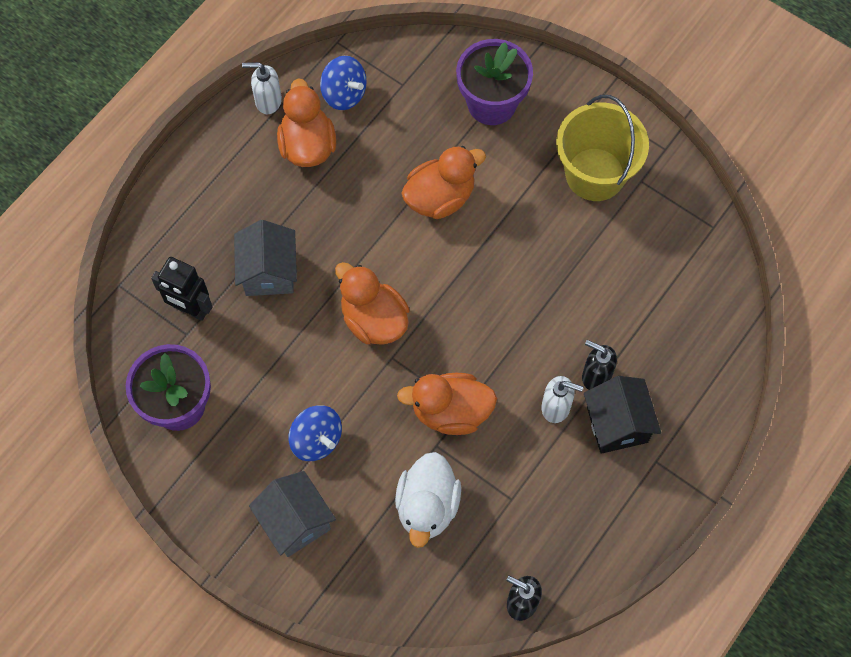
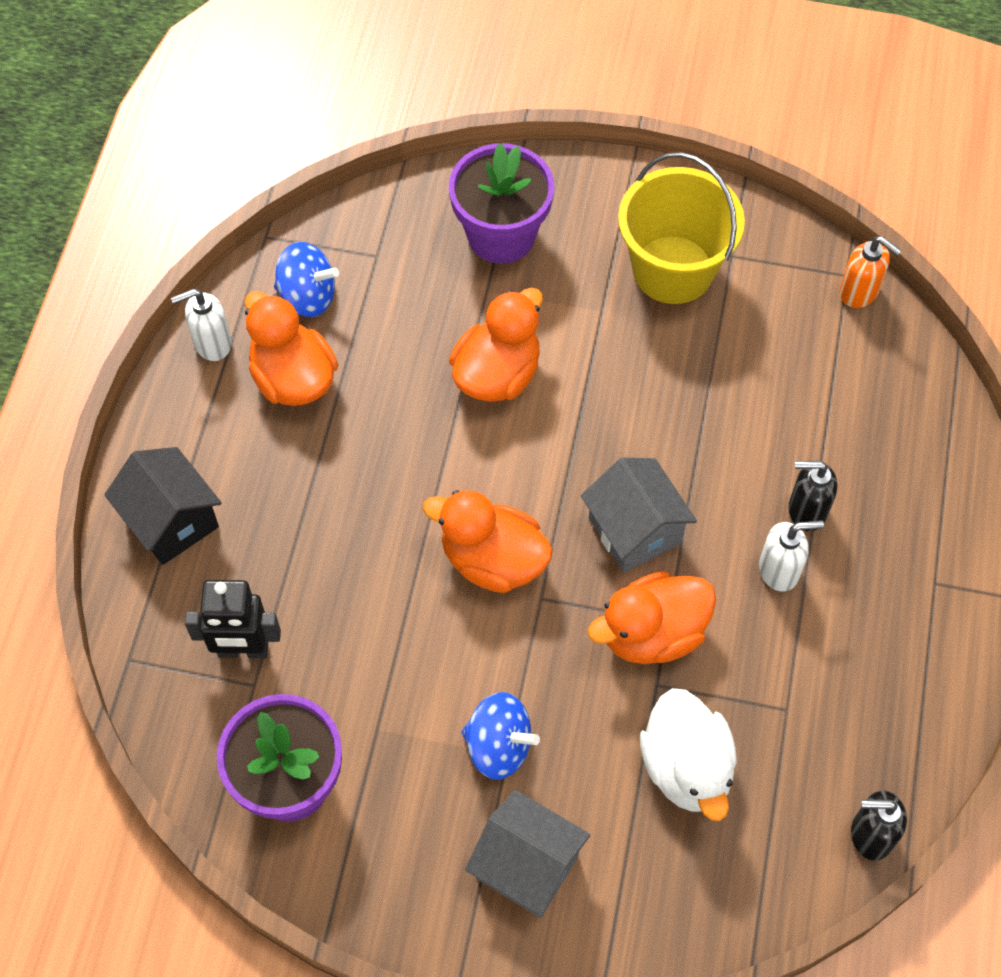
camera: 25 degrees left, 5 degrees down
grey house [234,220,297,296] -> grey house moved to [581,458,697,573]
black house [584,376,661,454] -> black house moved to [104,447,222,565]
none -> orange soap dispenser [840,236,902,308]

